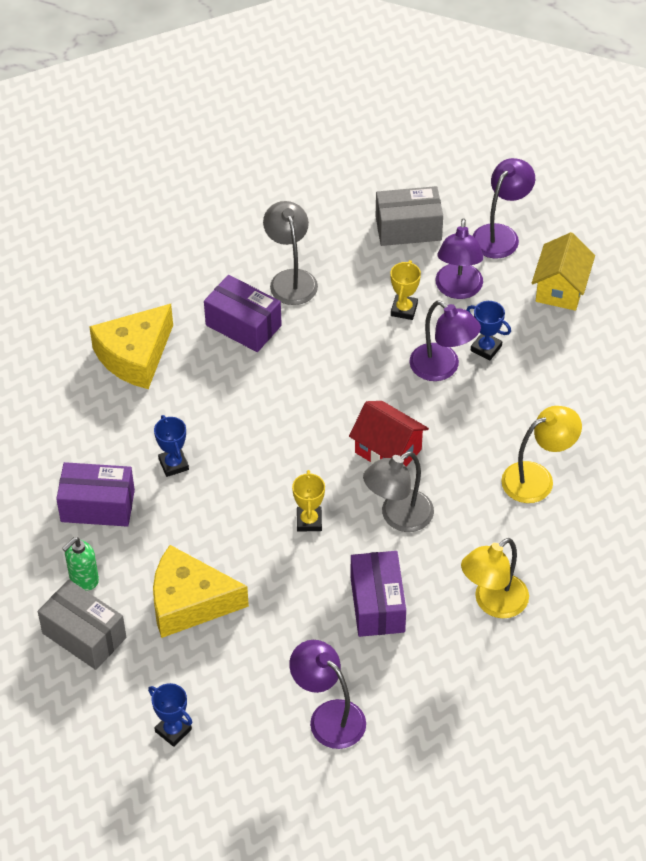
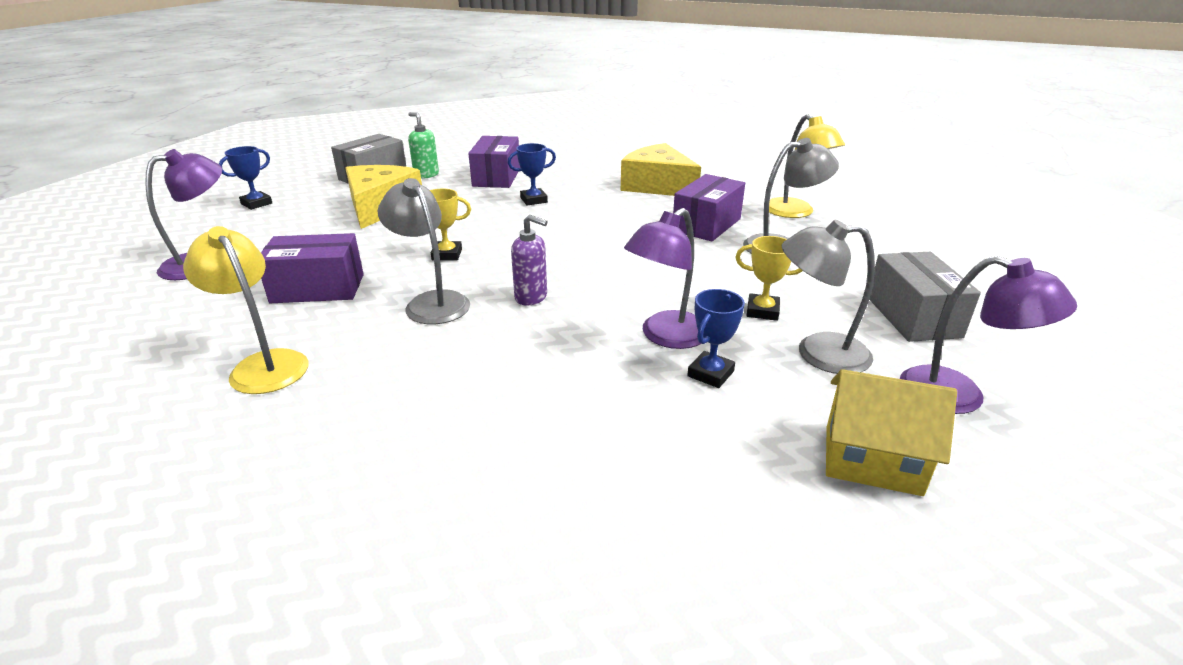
camera: 90 degrees right, 20 degrees down
red house [349,401,429,466] -> purple soap dispenser [511,215,548,305]
purple lamp [435,218,484,299] -> grey lamp [782,220,875,374]
yellow lamp [501,406,582,503] -> yellow lamp moved to [769,114,845,218]

